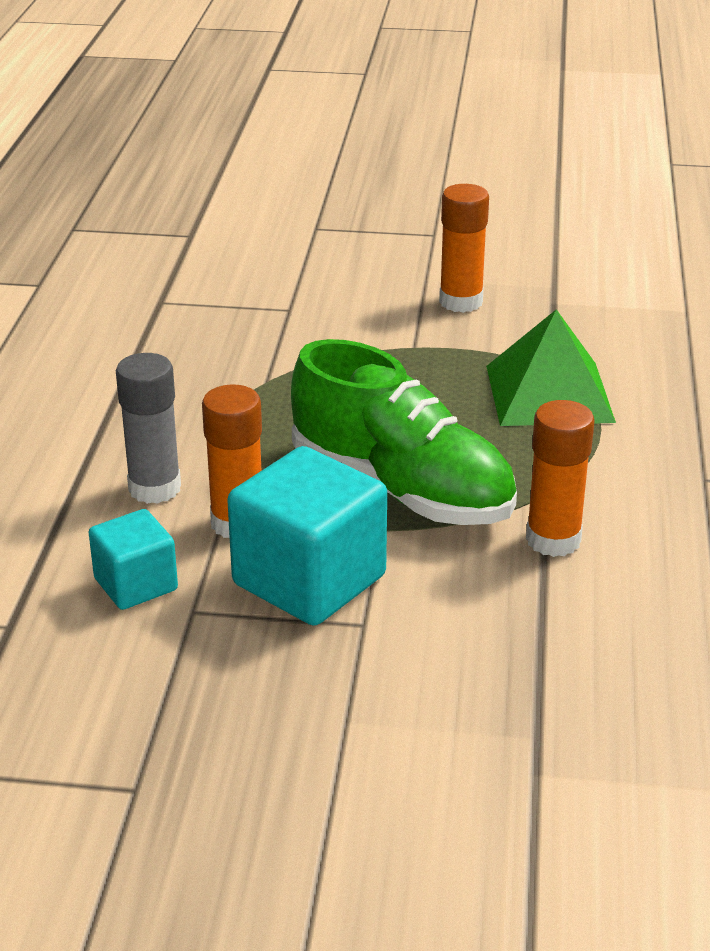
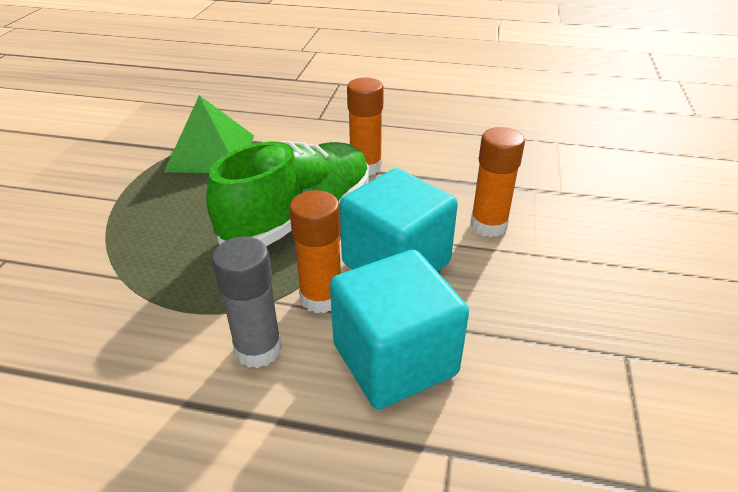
camera: 85 degrees left, 5 degrees up
turquoise cube [89,509,178,610] -> turquoise cube [330,250,469,409], size x1.76
orange glue stick [439,184,489,313] -> orange glue stick moved to [470,127,525,237]

